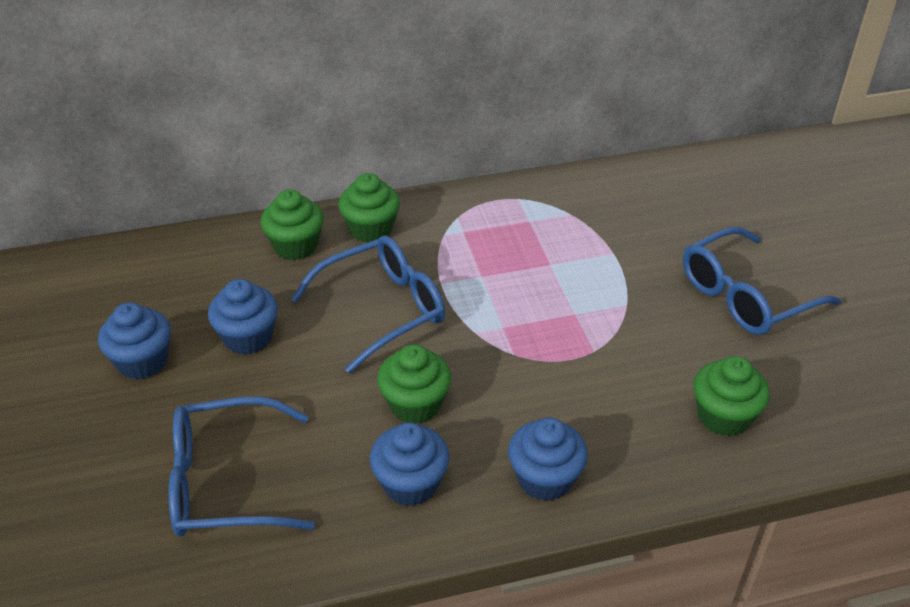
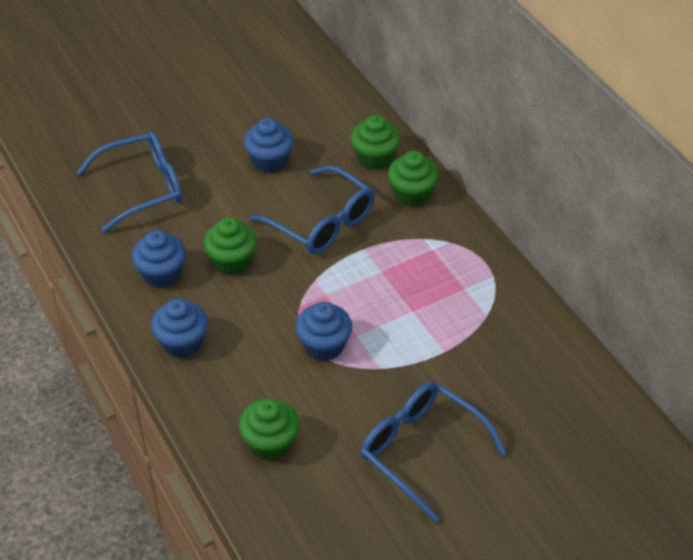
camera: 75 degrees right, 5 degrees up
blue cupcake [98,302,171,380] -> blue cupcake moved to [296,302,352,361]
blue glasses [169,397,315,537] -> blue glasses turned 90 degrees clockwise [77,132,182,233]

